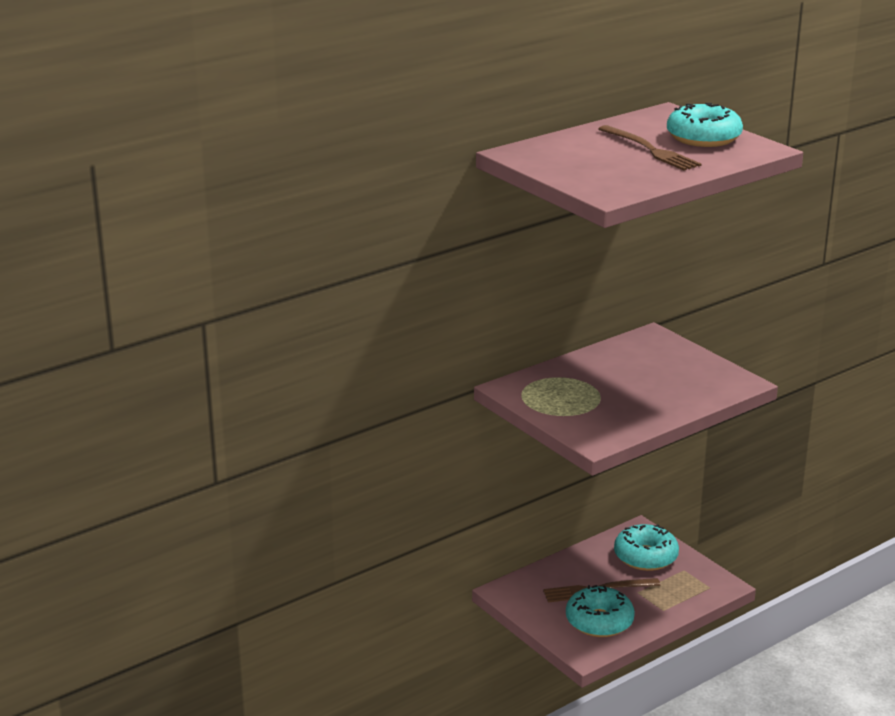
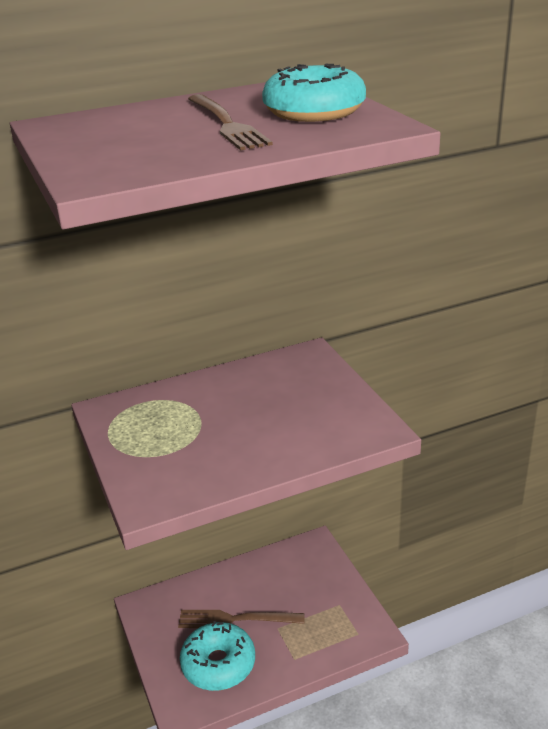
camera: 15 degrees right, 5 degrees up
turquoise donut [614,524,679,571] -> none

